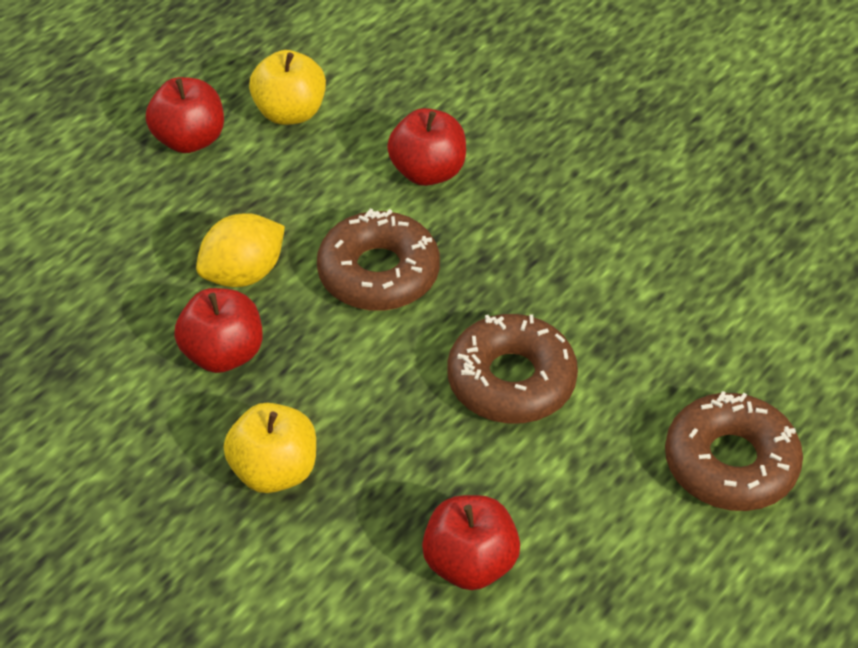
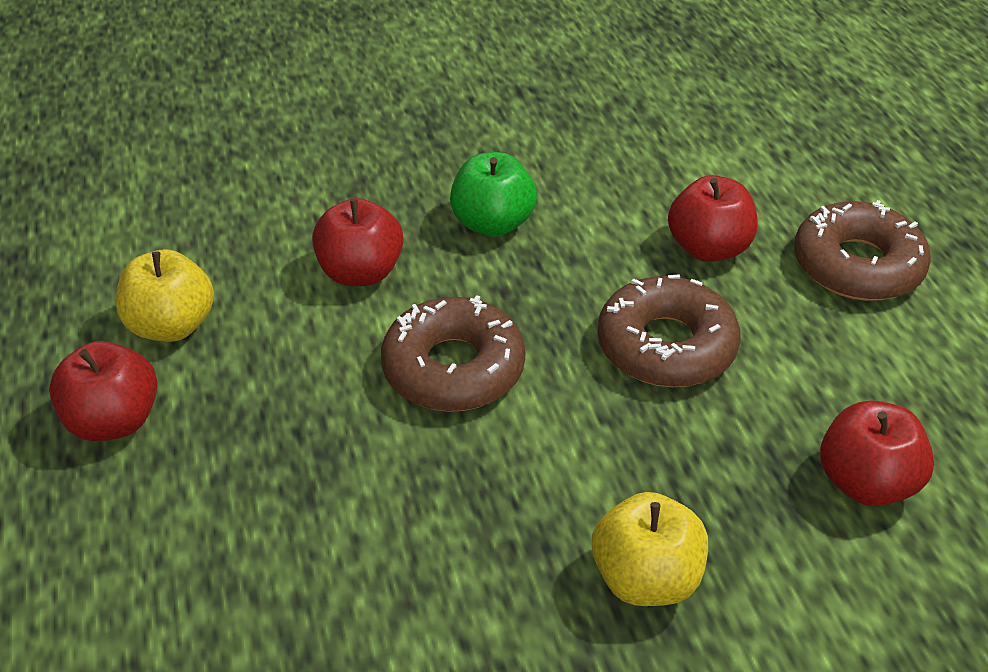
camera: 55 degrees left, 5 degrees down
red apple [174,288,263,373] -> red apple moved to [668,175,758,262]
yellow lemon [196,213,285,287] -> none
none -> green apple [450,152,537,237]

